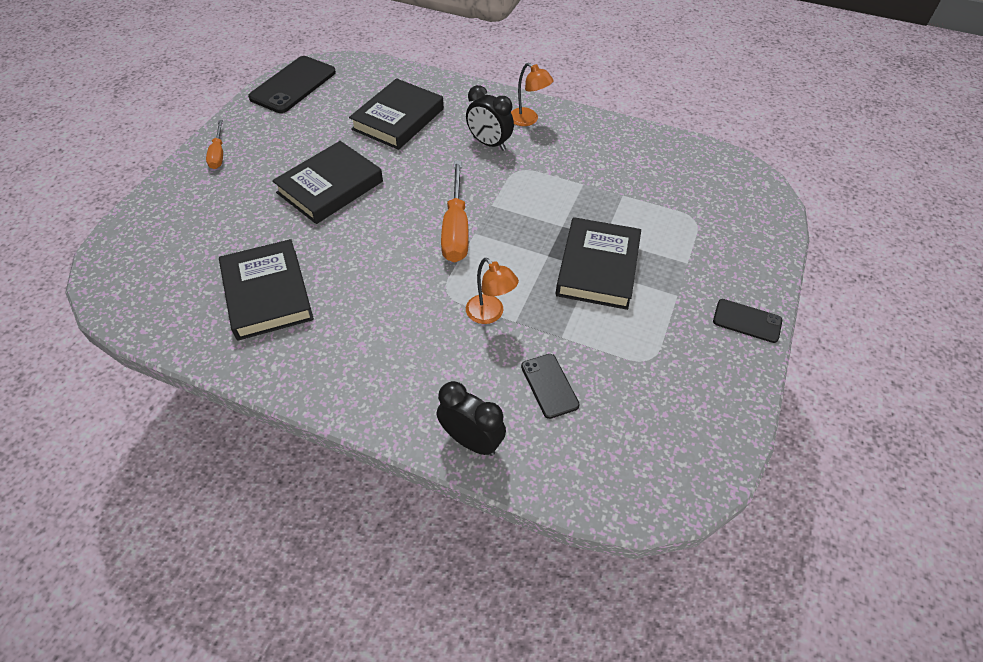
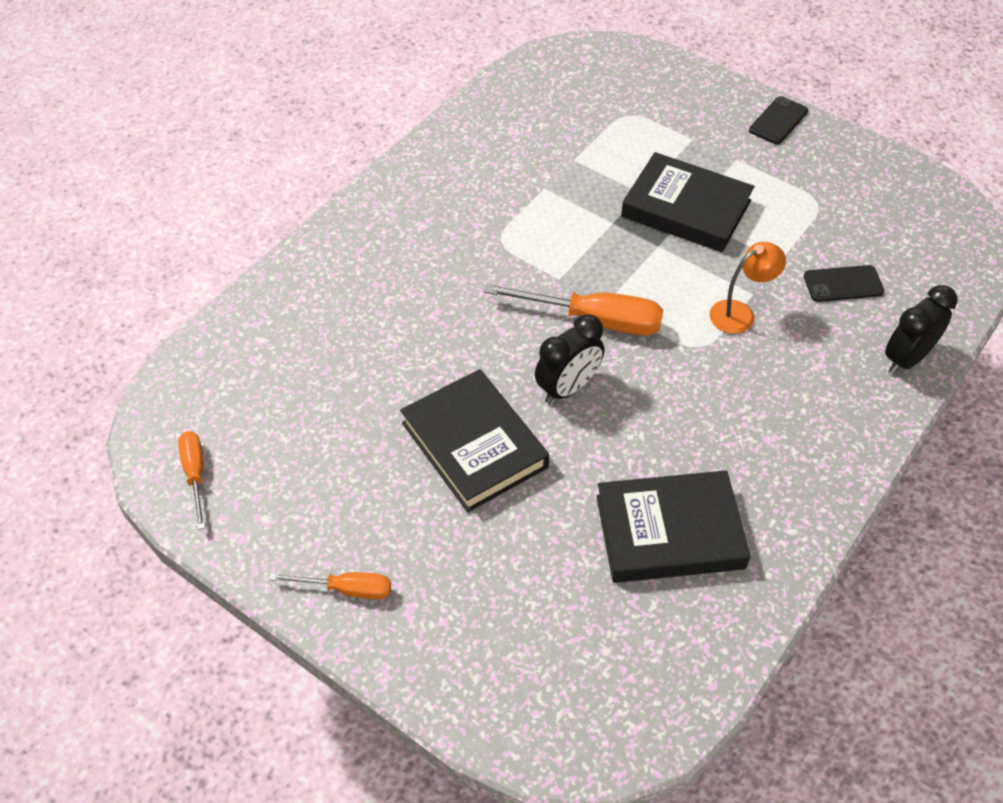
camera: 75 degrees left, 0 degrees up
black phone [248,56,336,113] -> orange screwdriver [178,431,205,530]
black book [349,78,444,150] -> none
black clock [466,85,514,151] -> black clock moved to [535,315,604,404]
orange lamp [511,63,554,126] -> none

